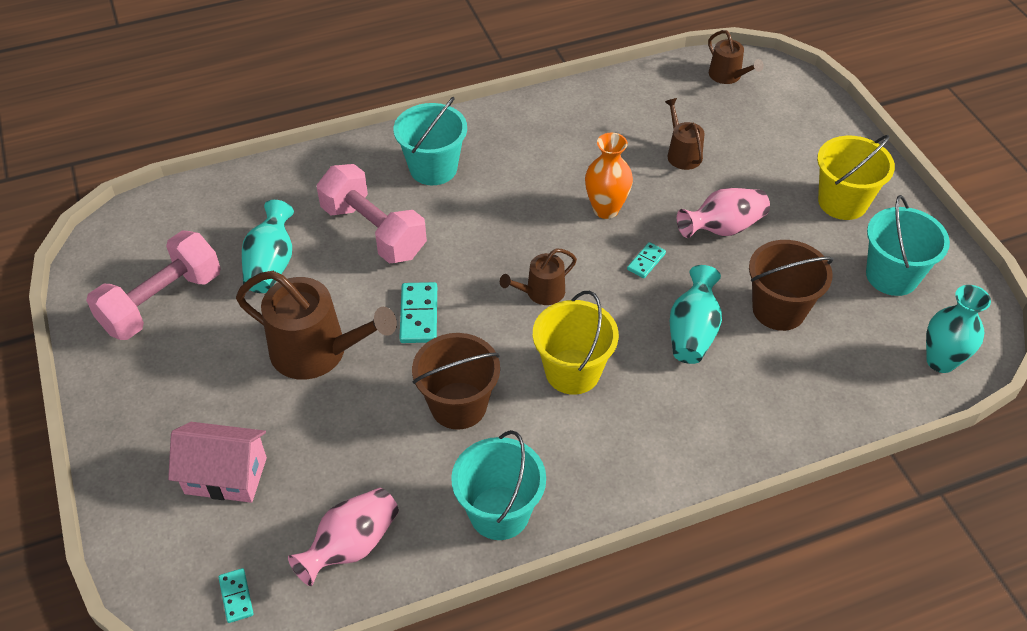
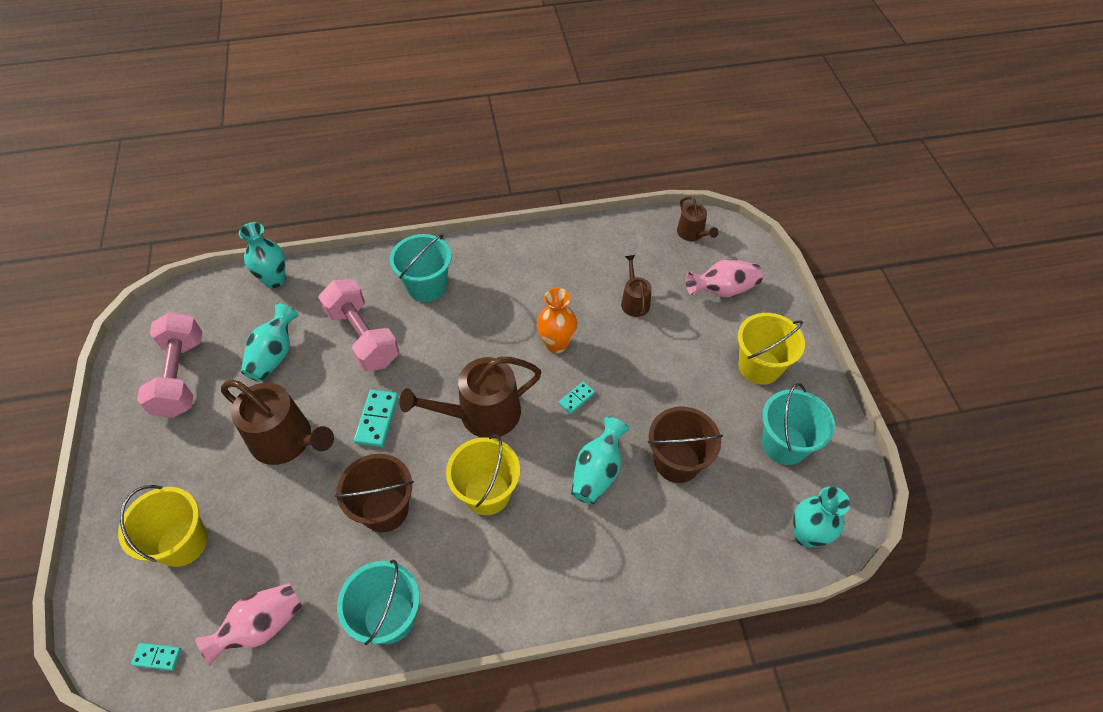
camera: 10 degrees right, 5 degrees up
pink dumbbell [86,230,221,340] -> pink dumbbell turned 60 degrees counterclockwise [137,312,203,418]
pink house [168,422,267,503] -> yellow bucket [118,485,208,567]
turquoise domino [218,568,254,623] -> turquoise domino turned 75 degrees counterclockwise [131,643,181,671]
brown watering can [500,249,577,305] -> brown watering can [399,357,542,438], size x1.88
pink vase [677,188,770,238] -> pink vase moved to [686,260,763,297]
none -> turquoise vase [239,222,285,288]

